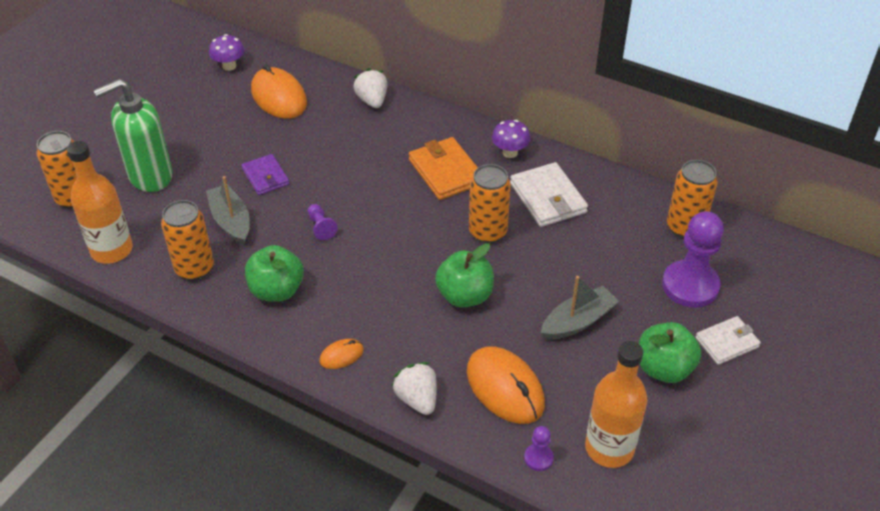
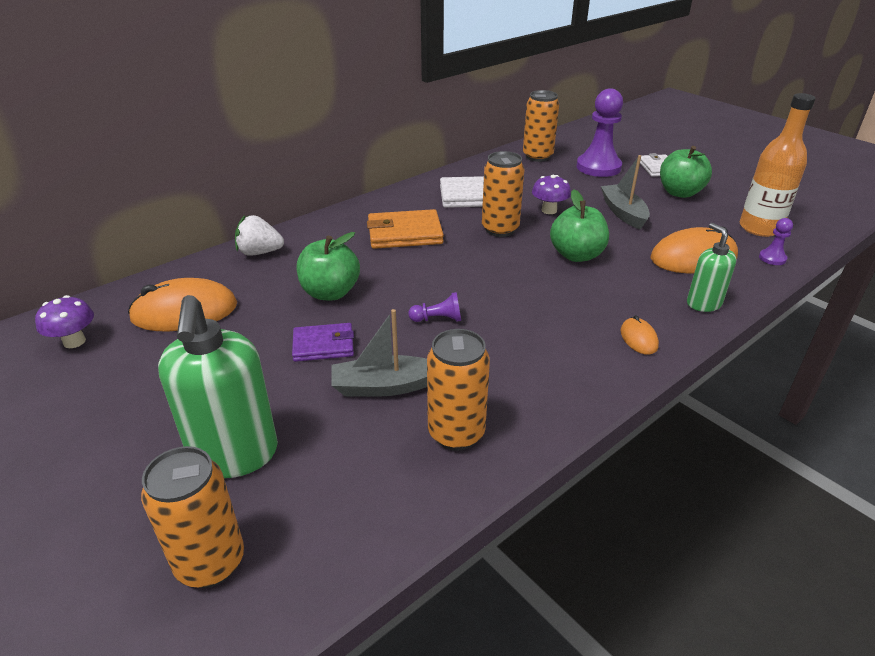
camera: 70 degrees left, 10 degrees down
orange bottle [67,141,133,264] -> none
green apple [245,245,304,302] -> green apple moved to [297,232,360,300]
white strawberry [392,362,437,415] -> green soap dispenser [687,223,736,312]
purple mushroom [492,120,531,158] -> purple mushroom moved to [532,175,571,214]

